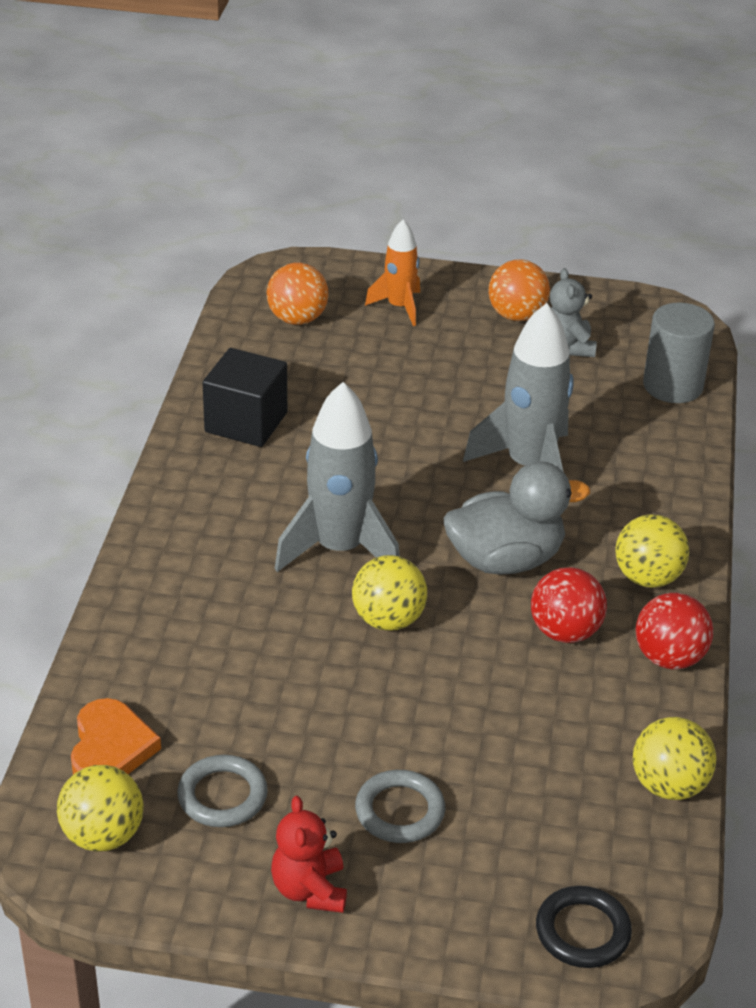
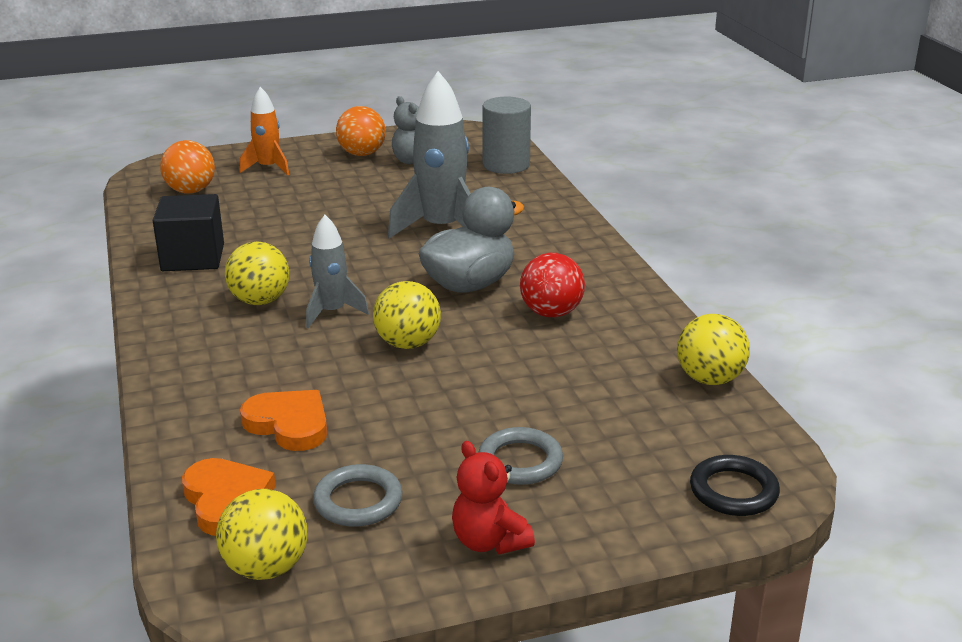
camera: 25 degrees left, 10 degrees down
grey rocket [274,382,400,572] -> grey rocket [306,215,369,328], size x0.58
yellow ball [615,514,689,588] -> yellow ball moved to [225,242,290,305]
red ball [636,593,713,670] -> none
none -> orange heart [240,390,327,451]

